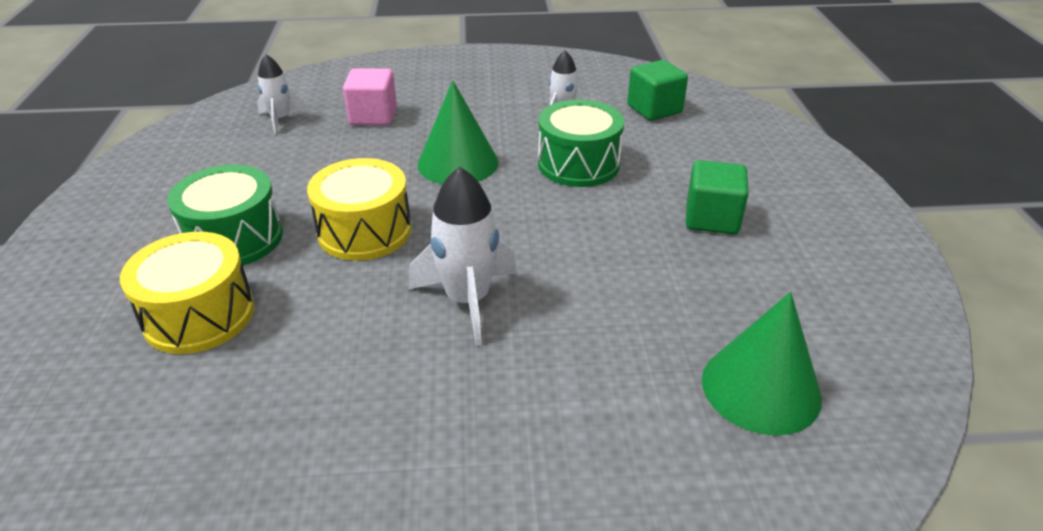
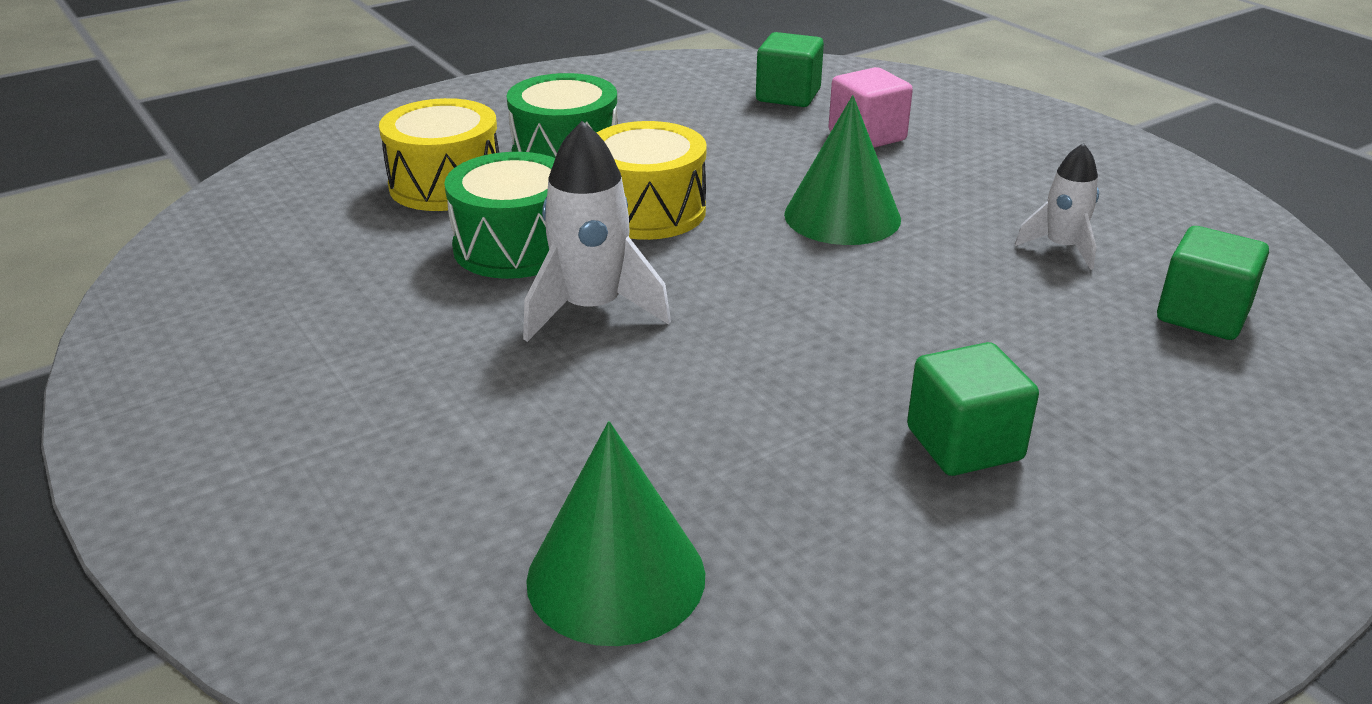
camera: 60 degrees right, 5 degrees down
white rocket [257,54,308,134] -> green cube [756,32,824,107]
green drum [538,99,624,187] -> green drum moved to [444,152,555,279]

